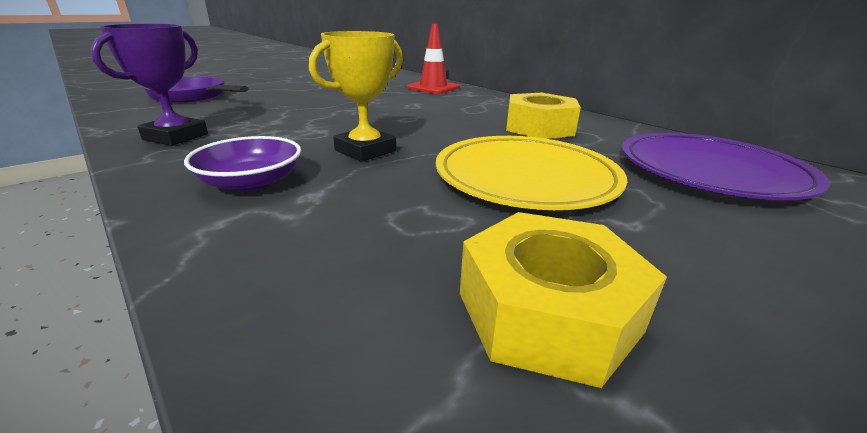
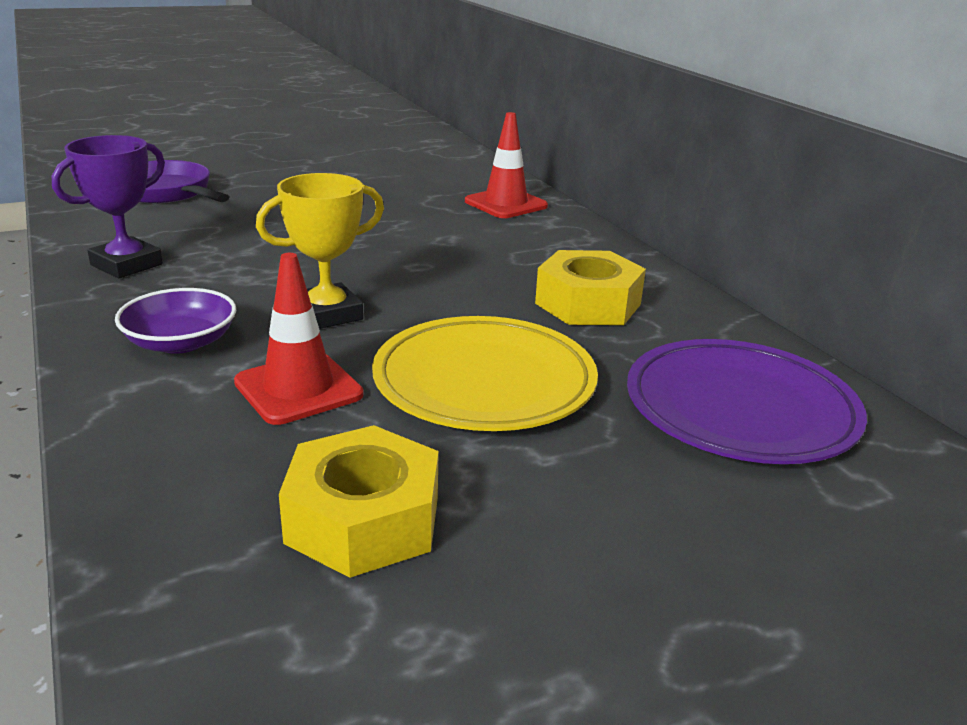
camera: 15 degrees right, 0 degrees up
none -> red traffic cone [234,253,364,425]

